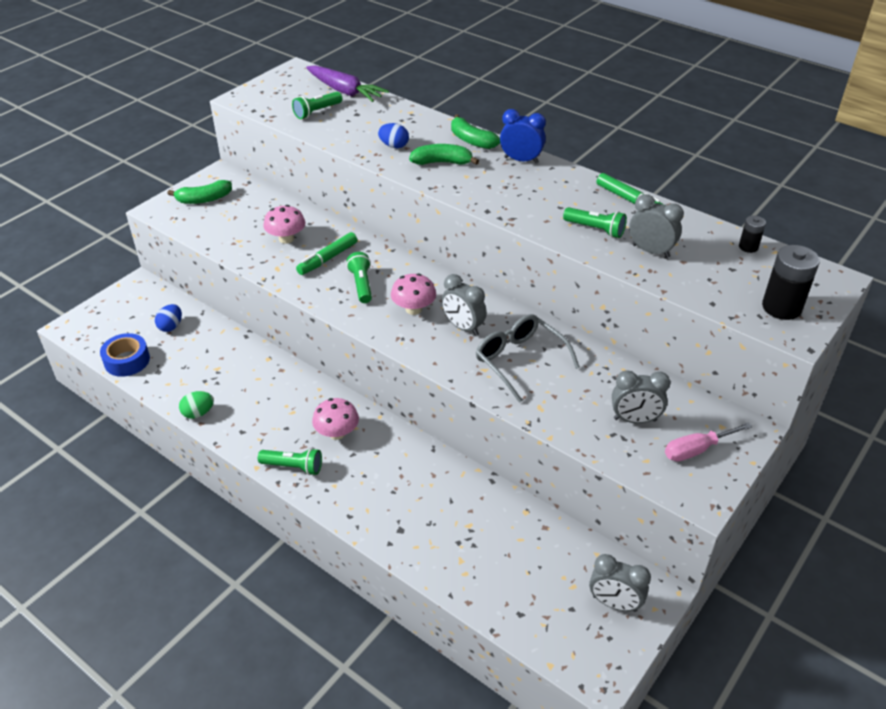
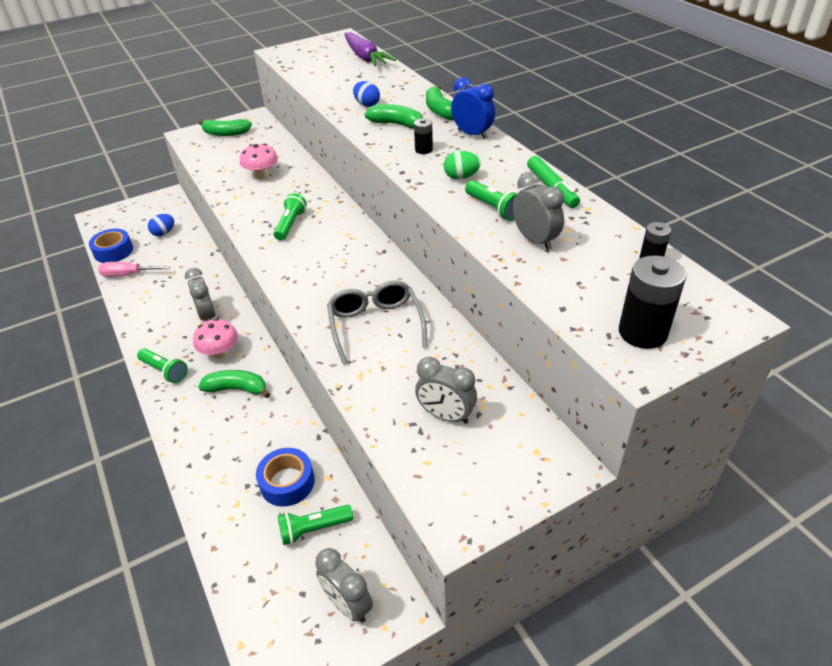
camera: 25 degrees right, 0 degrees up
green egg [179,391,214,419] -> green egg moved to [444,151,481,180]
green flashlight [292,92,342,119] -> green flashlight moved to [278,505,353,545]
green marker [296,232,357,275] -> none
pink mushroom [391,273,436,315] -> none
grey clock [441,274,487,336] -> grey clock moved to [185,268,216,321]
pink screwdriver [665,422,752,462] -> pink screwdriver moved to [98,262,170,277]
none -> green banana [198,370,270,398]
none -> blue tape [256,448,315,507]
none -> black battery [414,118,433,154]

